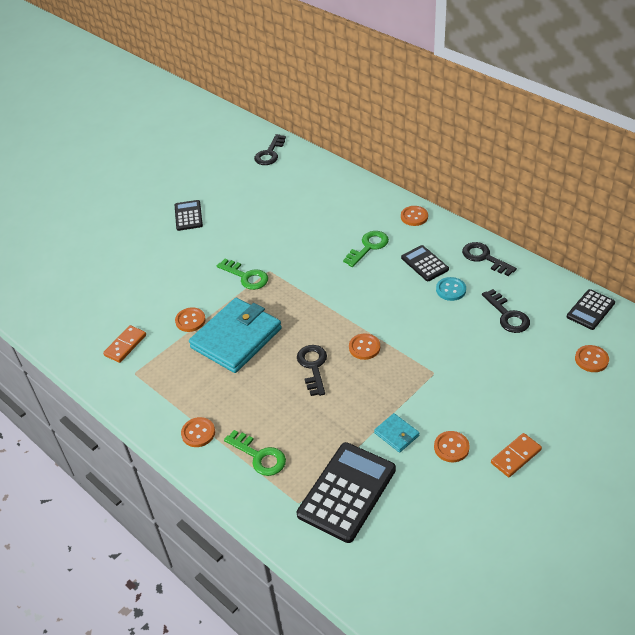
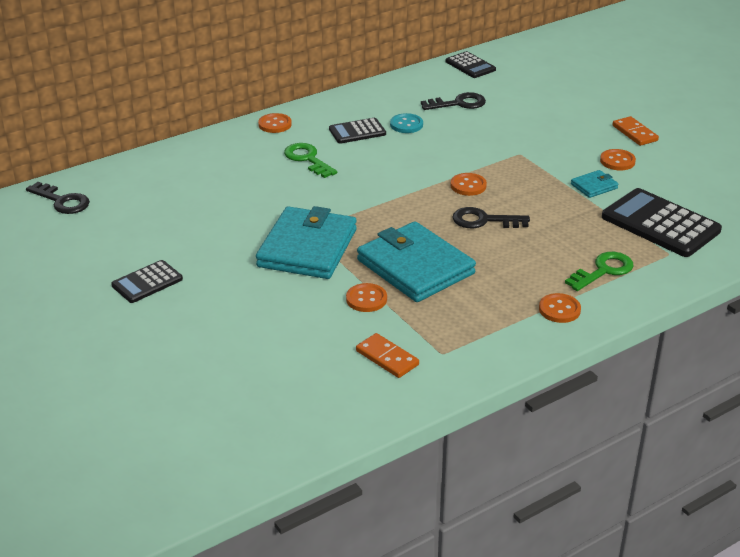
camera: 80 degrees left, 10 degrees down
black calculator [175,200,203,231] -> black calculator turned 45 degrees counterclockwise [111,260,183,303]
green key [217,259,268,290] -> turquoise wallet [256,206,357,279]
black key [462,242,517,276] -> none
orange button [575,345,609,372] -> none

